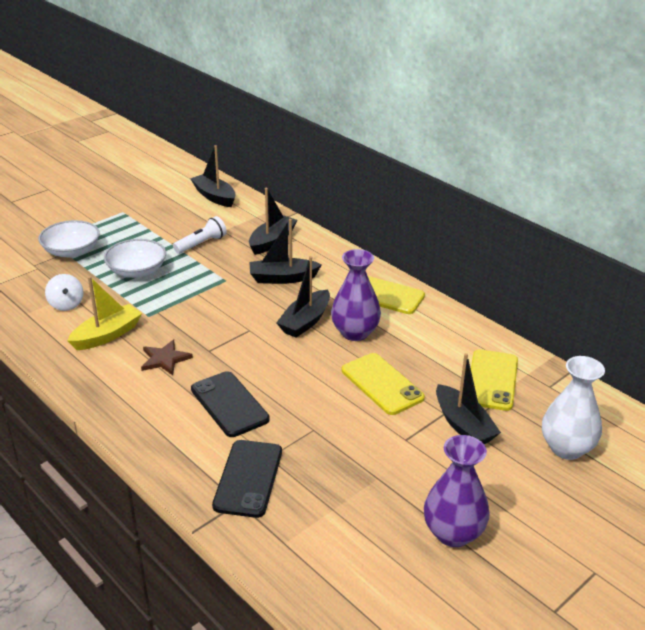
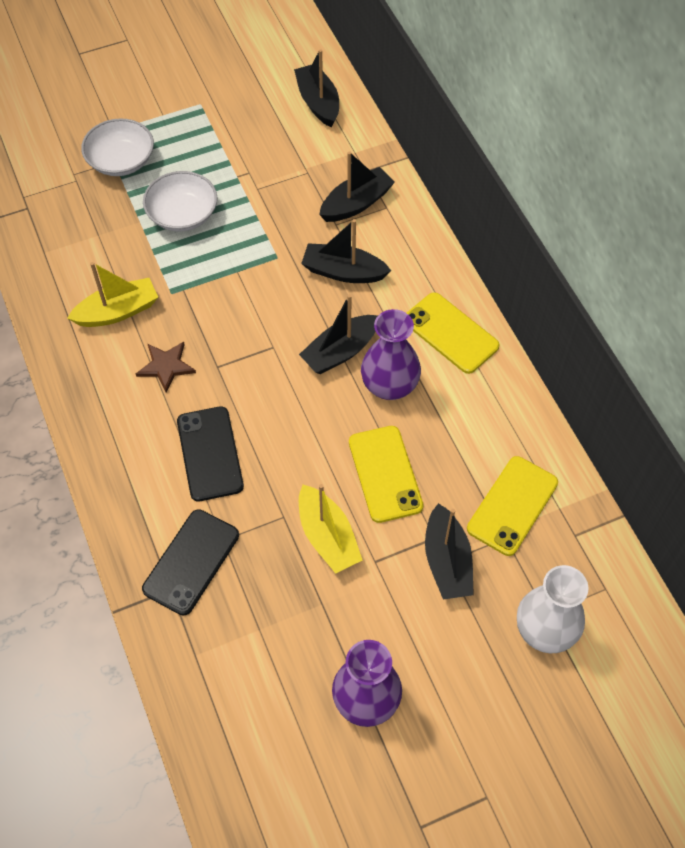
camera: 20 degrees right, 25 degrees up
white spinning top [45,274,83,311] -> none
white flashlight [173,216,227,254] -> none
none -> yellow boat [299,484,363,574]

